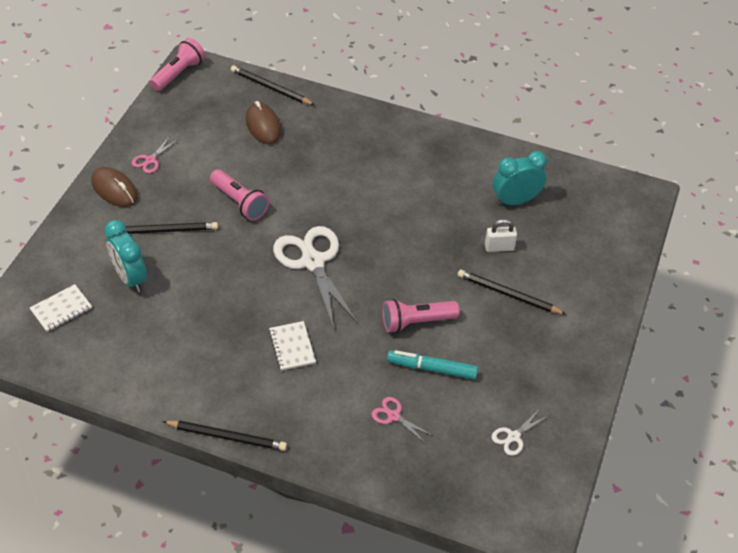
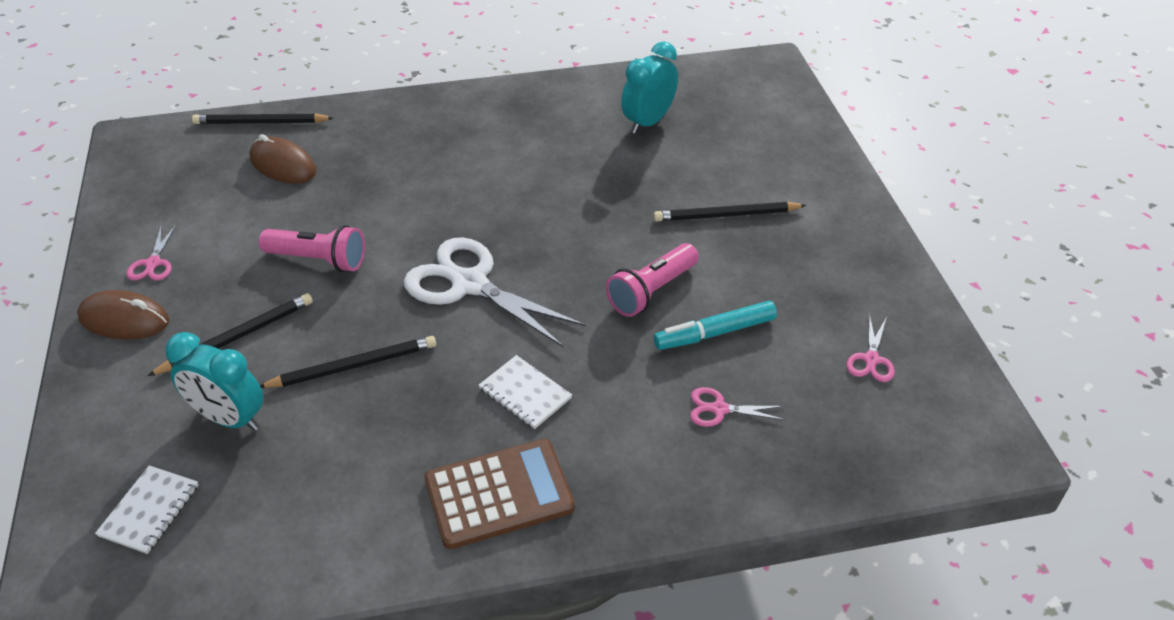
camera: 30 degrees left, 5 degrees down
pink flashlight [150,38,205,91] -> none
black pencil [162,420,287,451] -> black pencil moved to [260,336,436,388]
white padlock [485,219,517,252] -> none
white scissors [492,408,548,456] -> pink scissors [846,314,895,382]
none -> brown calculator [425,439,575,549]

